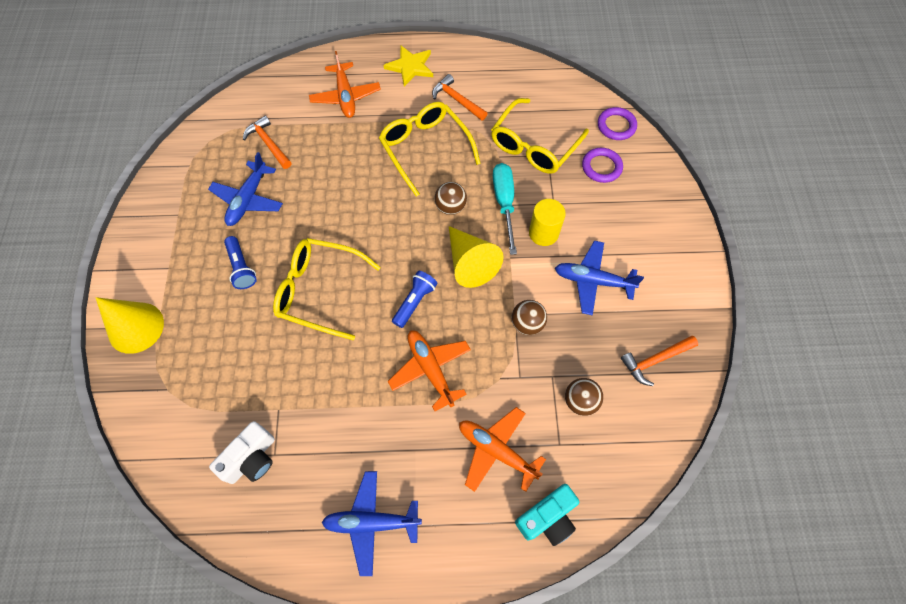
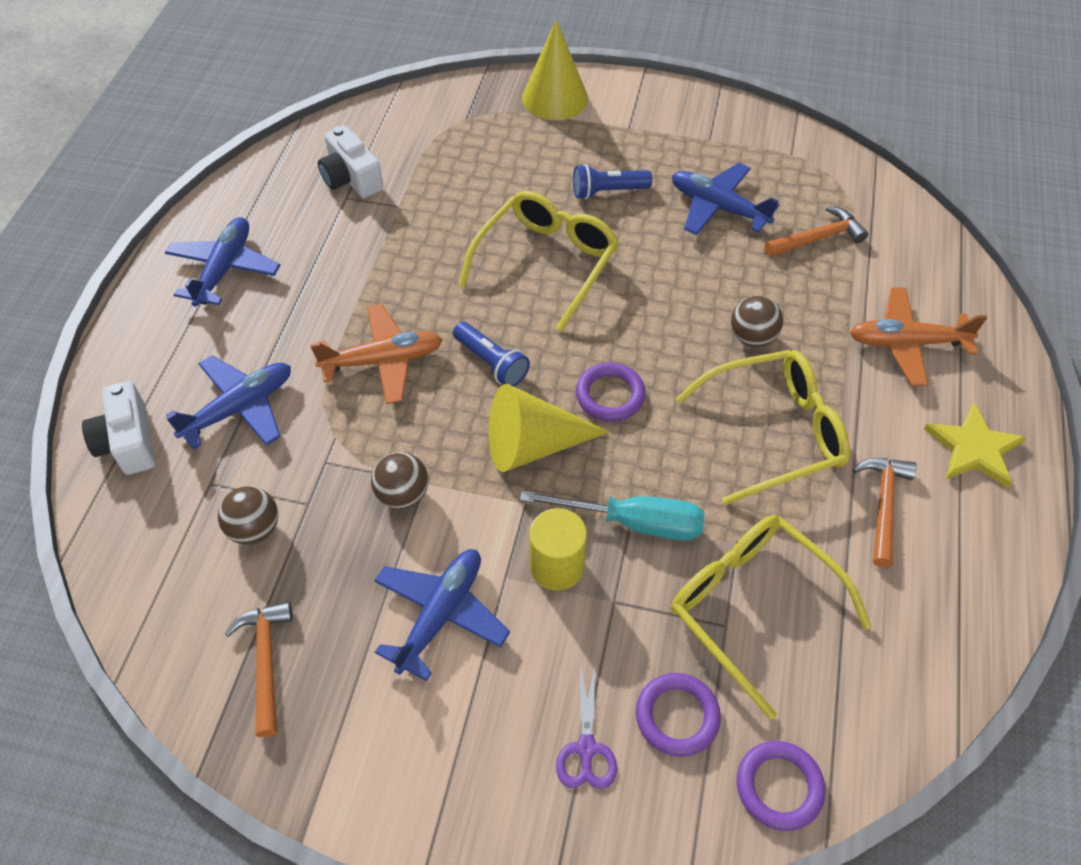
camera: 105 degrees right, 10 degrees down
orange hammer [432,74,488,121] -> orange hammer turned 45 degrees counterclockwise [853,458,917,568]
brown ball [435,182,467,215] -> brown ball moved to [731,295,783,347]
orange plane [459,407,546,492] -> blue plane [165,355,291,450]
turquoise camera [515,484,579,546] -> white camera [82,381,155,475]
none -> purple scissors [556,663,617,789]
none -> purple ring [576,363,646,422]

